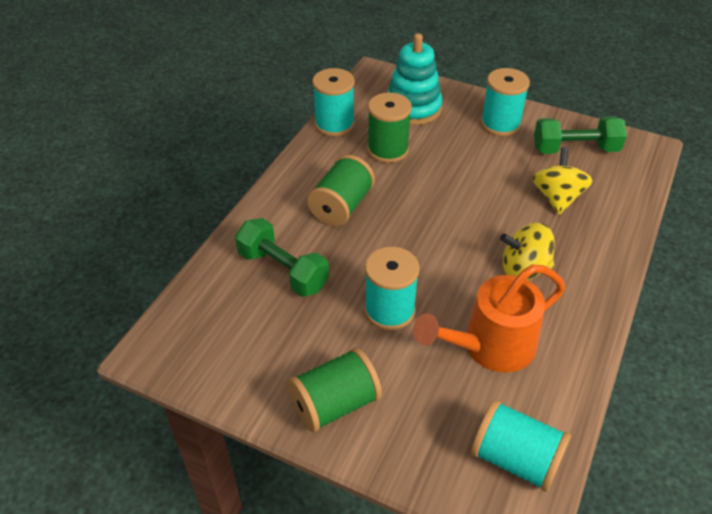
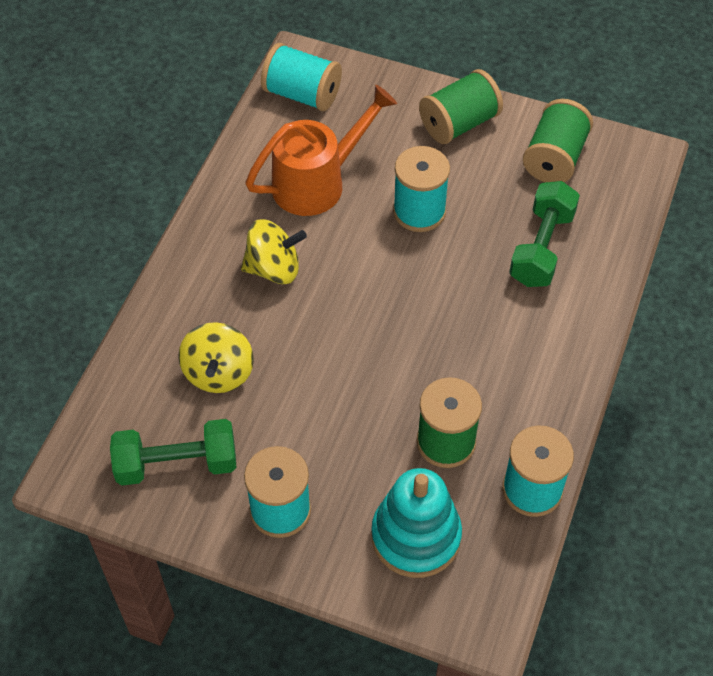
camera: 175 degrees right, 10 degrees up
green dumbbell [235,218,329,297] -> green dumbbell turned 75 degrees clockwise [509,181,580,287]
green spool [307,155,375,227] -> green spool moved to [523,99,593,182]

